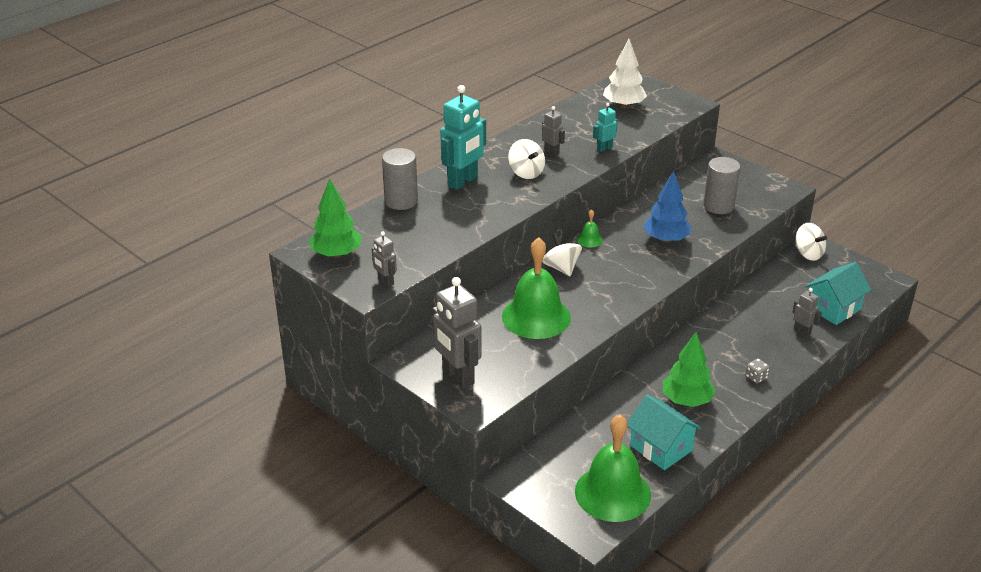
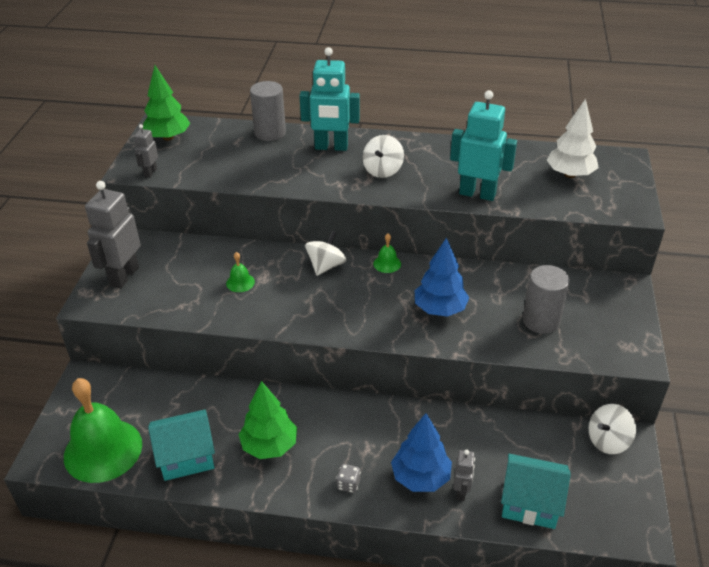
camera: 55 degrees right, 5 degrees up
green bell [502,237,571,339] -> green bell [226,252,255,292], size x0.41
grey robot [542,106,565,156] -> none
turquoise robot [593,103,618,152] -> turquoise robot [450,90,517,201], size x1.99
turquoise house [627,394,702,470] -> turquoise house turned 60 degrees clockwise [148,409,215,481]
white spinning top [795,223,827,261] -> white spinning top turned 45 degrees clockwise [589,404,636,454]
none -> blue tree [391,413,452,492]

